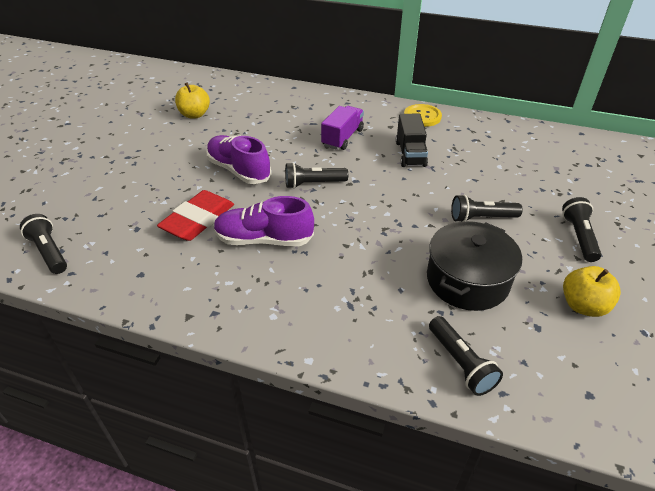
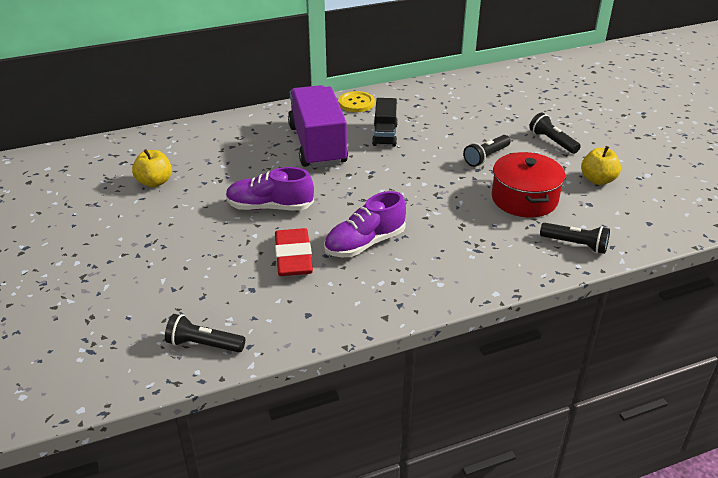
camera: 40 degrees left, 5 degrees down
black flashlight [285,162,348,189] -> none
purple truck [321,106,364,150] -> purple truck [288,85,348,168], size x1.89
black truck [396,114,428,167] -> black truck turned 45 degrees clockwise [372,98,398,147]
black pot [427,221,522,311] -> red pot [492,152,565,217]

